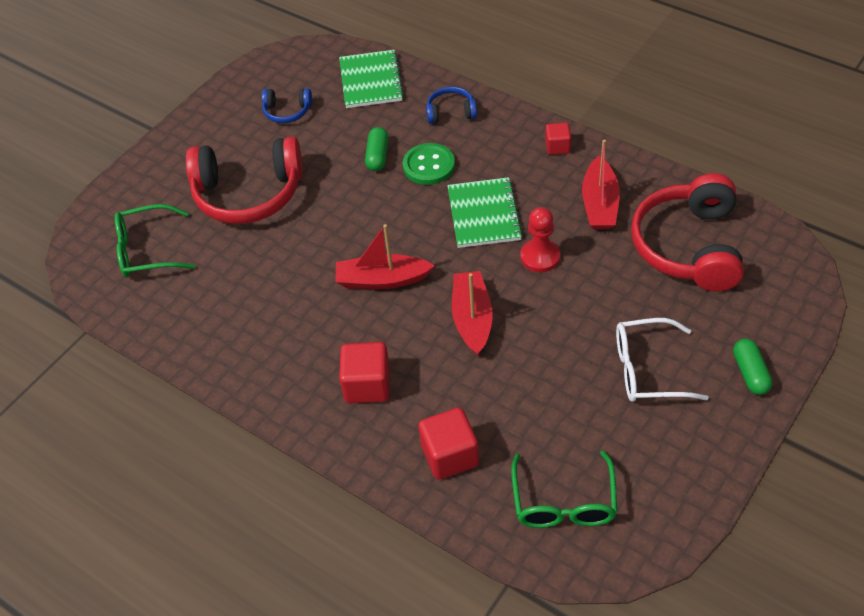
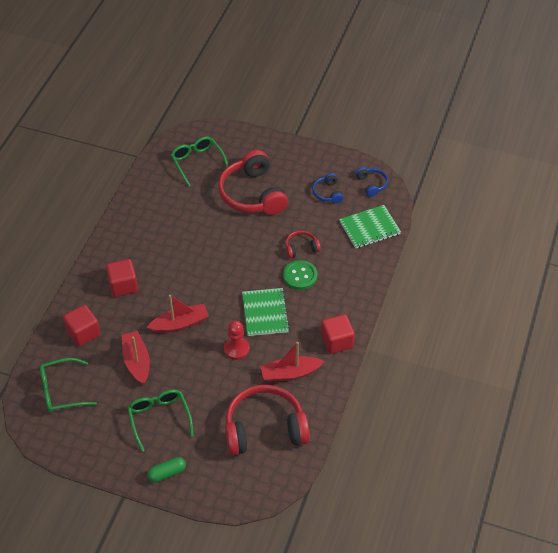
camera: 70 degrees right, 0 degrees up
red boat [335,224,435,289] -> red boat moved to [122,331,150,385]
green capsule [365,127,389,171] -> red headphones [285,230,321,258]
blue headphones [426,87,477,124] -> blue headphones moved to [355,167,388,197]
green notebook [447,177,523,248] -> green notebook turned 75 degrees counterclockwise [242,288,290,336]
red cube [545,123,571,155] -> red cube [321,314,355,354], size x1.68
white glasses [616,318,709,402] -> green glasses [127,389,194,452]

